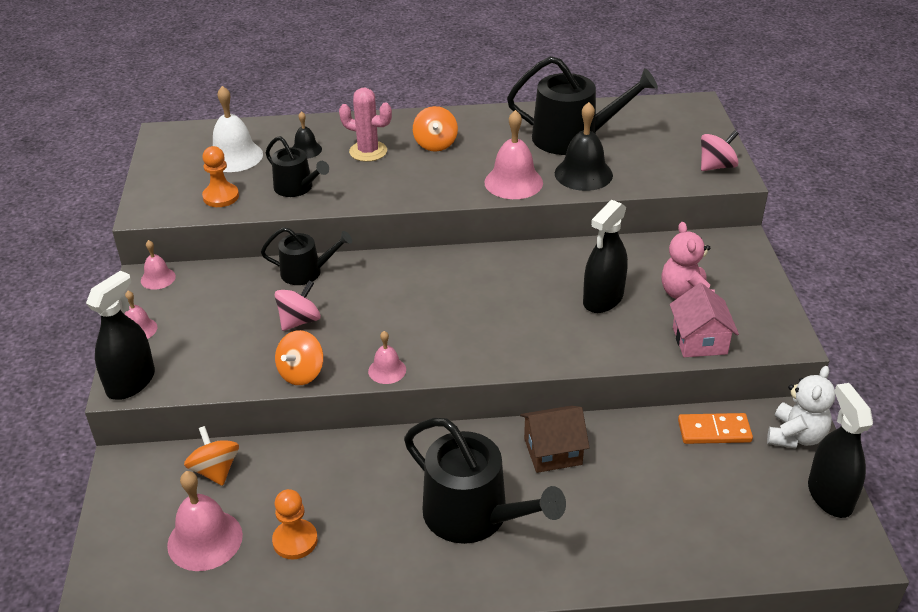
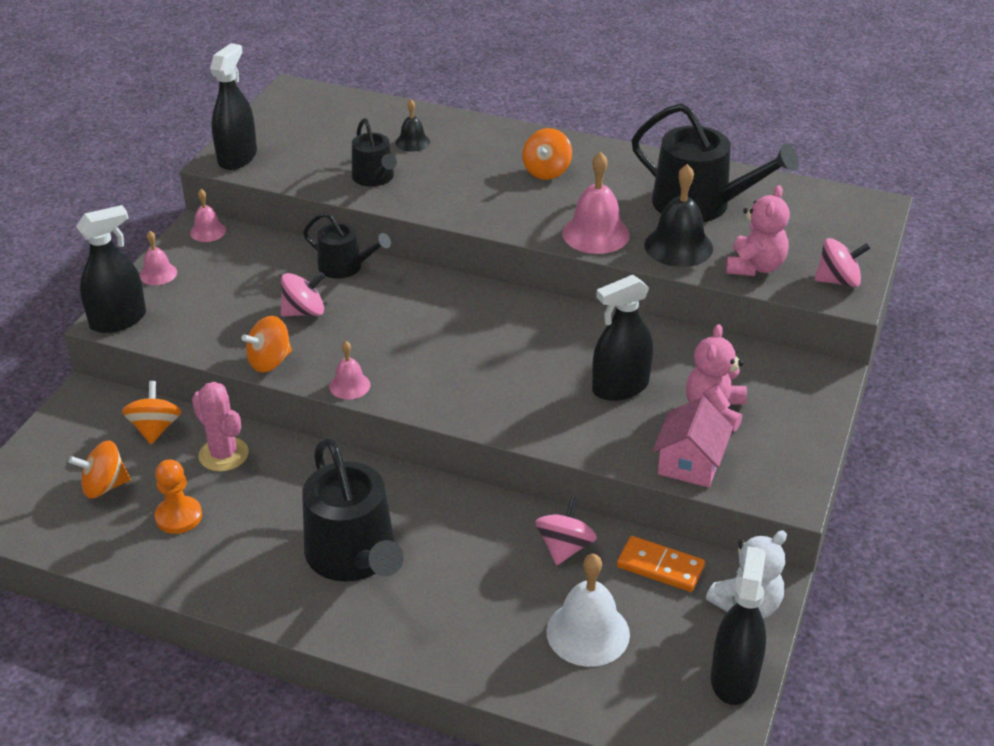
camera: 25 degrees right, 0 degrees up
pink bell [167,471,243,571] -> orange spinning top [69,441,131,498]
orange pawn [202,146,239,207] -> none
white bell [213,86,263,172] -> white bell moved to [546,553,630,667]
pink cactus [339,88,392,162] -> pink cactus moved to [192,382,249,472]
brown house [520,405,590,473] -> none
none -> black spray bottle [210,43,257,170]
none -> pink spinning top [535,497,597,565]
none -> pink teddy bear [726,185,790,276]

